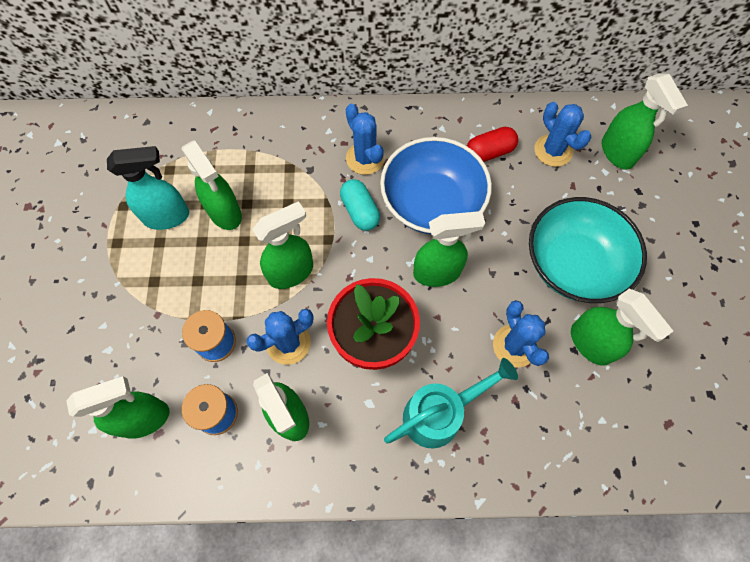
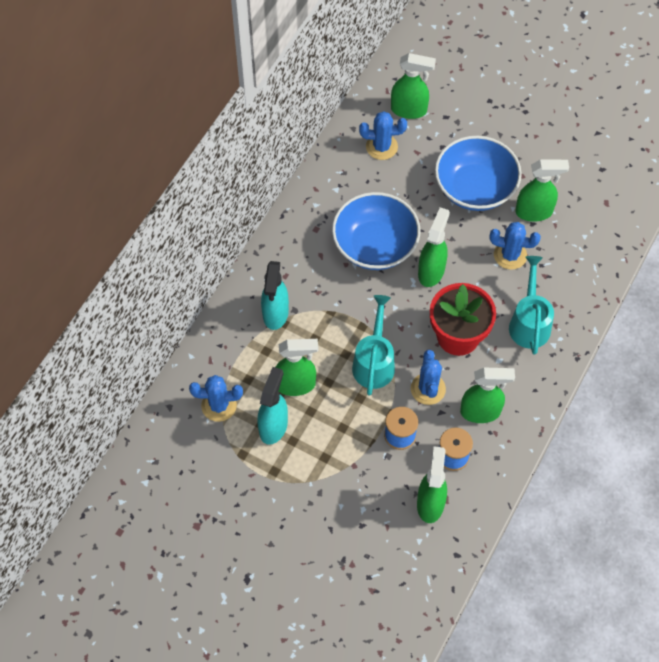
camera: 60 degrees left, 5 degrees down
green spray bottle [252,201,313,289] -> turquoise watering can [352,295,395,395]
turquoise capsule [340,179,380,231] -> none
blue cactus [346,104,385,175] -> blue cactus moved to [189,375,243,422]
red capsule [467,127,518,162] -> none
turquoise bowl [529,197,647,303] -> blue bowl [435,136,522,211]
none -> turquoise spray bottle [261,261,289,330]

